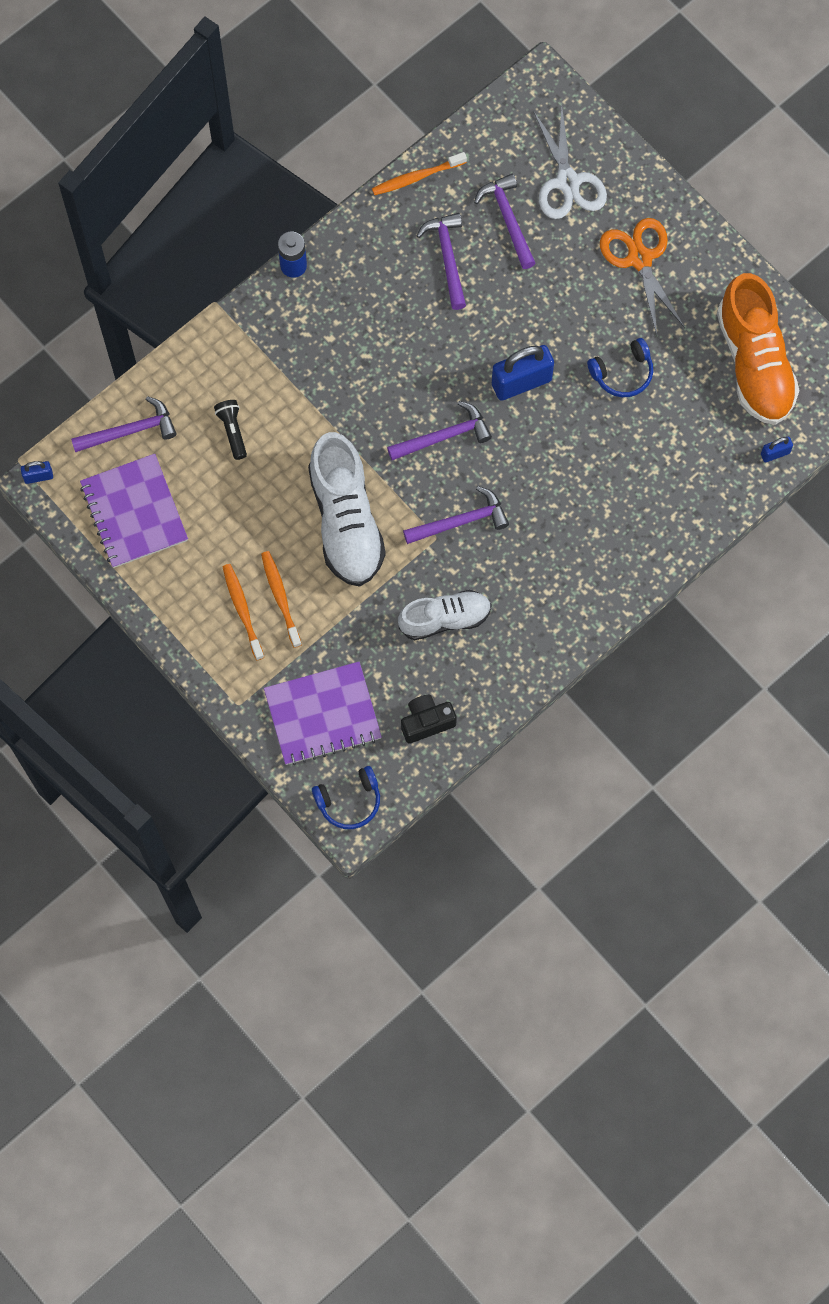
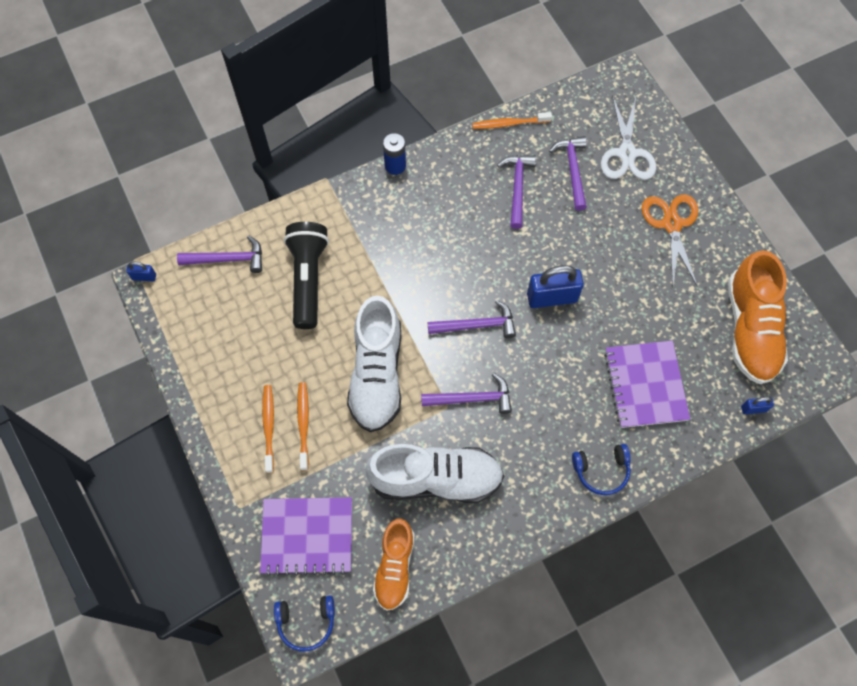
camera: 15 degrees right, 5 degrees down
purple notebook [80,454,188,568] -> purple notebook moved to [604,341,690,428]
black flashlight [214,400,247,460] -> black flashlight [284,222,329,329], size x2.11
white shoe [398,590,492,640] -> white shoe [365,444,504,503], size x1.60
black camera [401,695,457,743] -> orange shoe [373,518,414,611]
blue headphones [587,338,653,397] -> blue headphones moved to [572,444,631,495]

